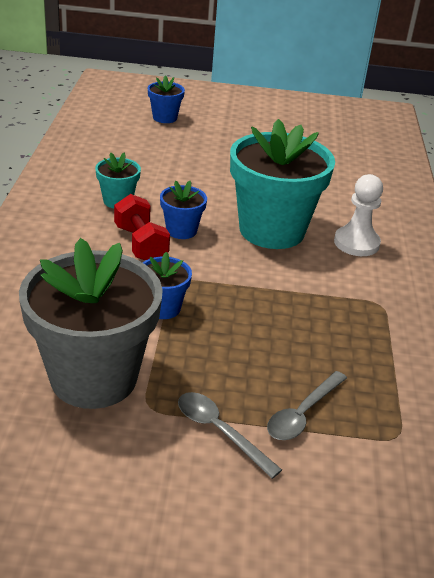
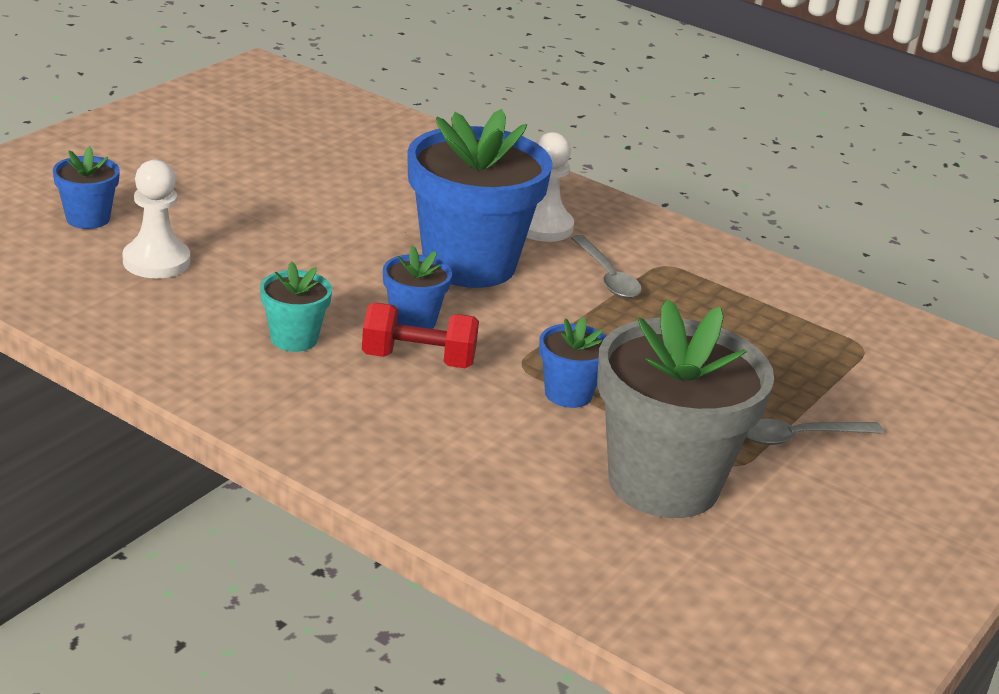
camera: 60 degrees left, 5 degrees down
turquoise flower pot [230,119,335,249] -> blue flower pot [407,109,553,288]
grey spoon [267,371,347,440] -> grey spoon moved to [571,235,642,298]
none -> white pawn [123,160,190,278]

